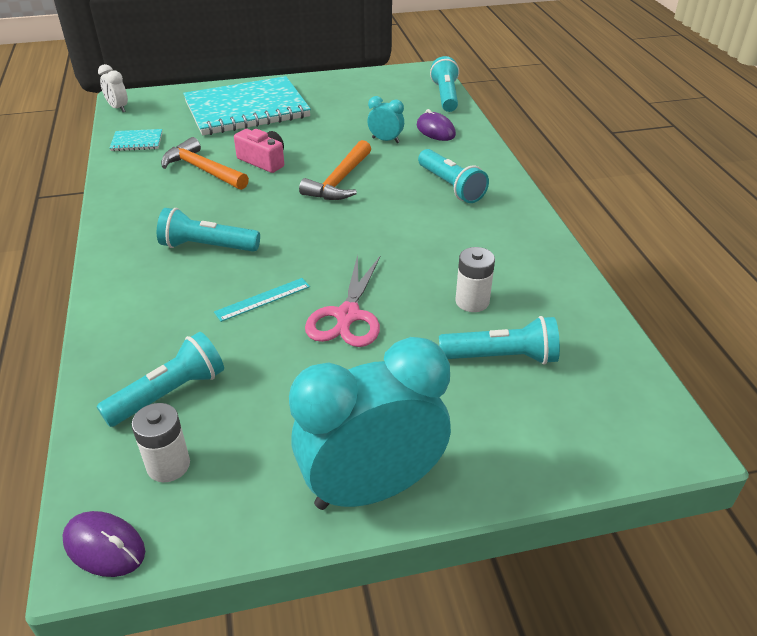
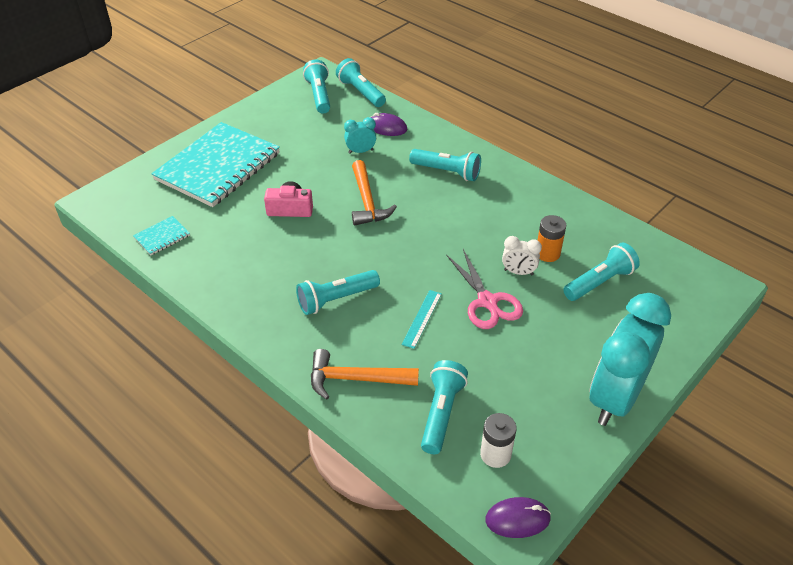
camera: 35 degrees left, 5 degrees up
white clock [98,64,128,112] -> white clock moved to [502,236,542,275]
orange hammer [161,137,249,190] -> orange hammer moved to [311,349,419,400]
white battery [456,247,495,312] -> orange battery [538,215,566,262]
none -> turquoise flashlight [303,59,330,114]

